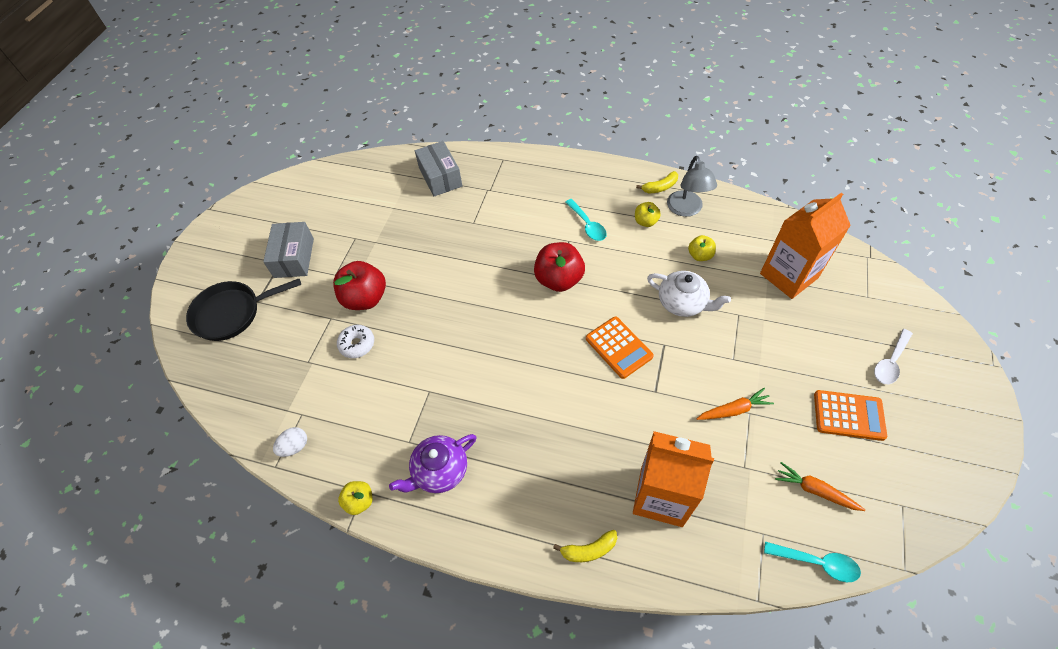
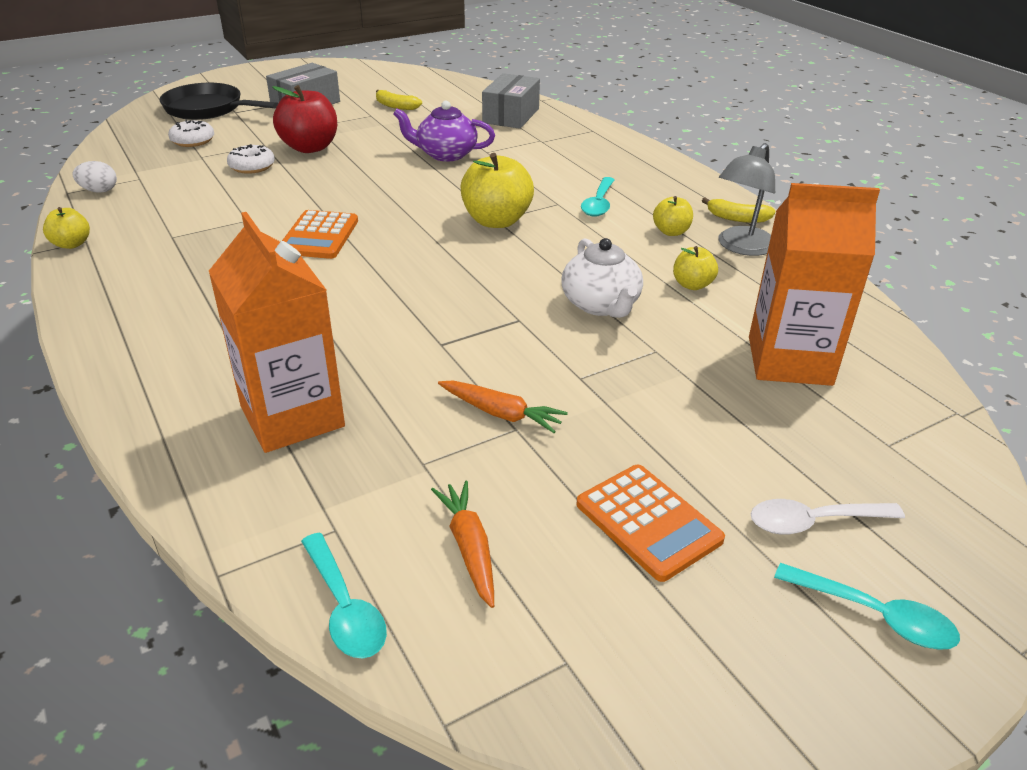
camera: 40 degrees right, 20 degrees down
purple teapot [389,434,476,493] -> purple teapot moved to [393,101,495,162]
red apple [534,242,585,292] -> yellow apple [461,153,534,228]
yellow banana [553,530,617,562] -> yellow banana moved to [376,90,422,110]
orange calculator [586,317,654,379] -> orange calculator moved to [282,210,358,259]
none -> white donut [168,120,214,147]
none -> turquoise spoon [774,563,960,650]

